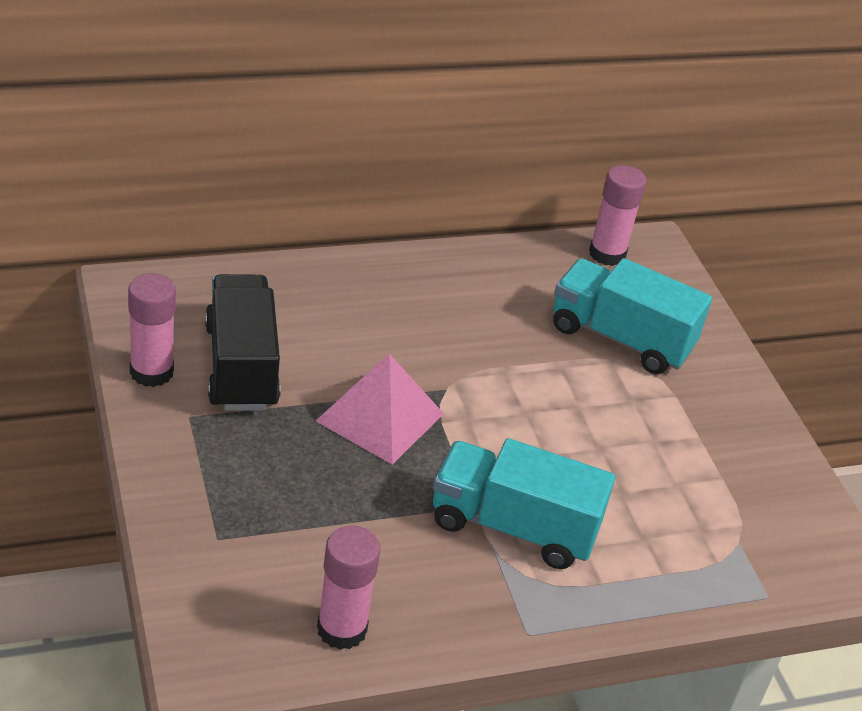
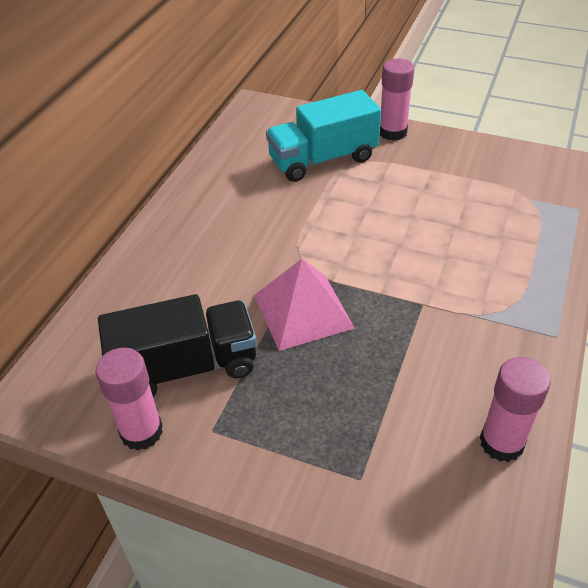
camera: 45 degrees left, 5 degrees up
black truck [205,274,281,411] -> black truck turned 135 degrees clockwise [98,294,257,397]
turquoise truck [433,438,615,569] -> none
pink glue stick [589,165,647,266] -> pink glue stick moved to [380,59,414,141]

